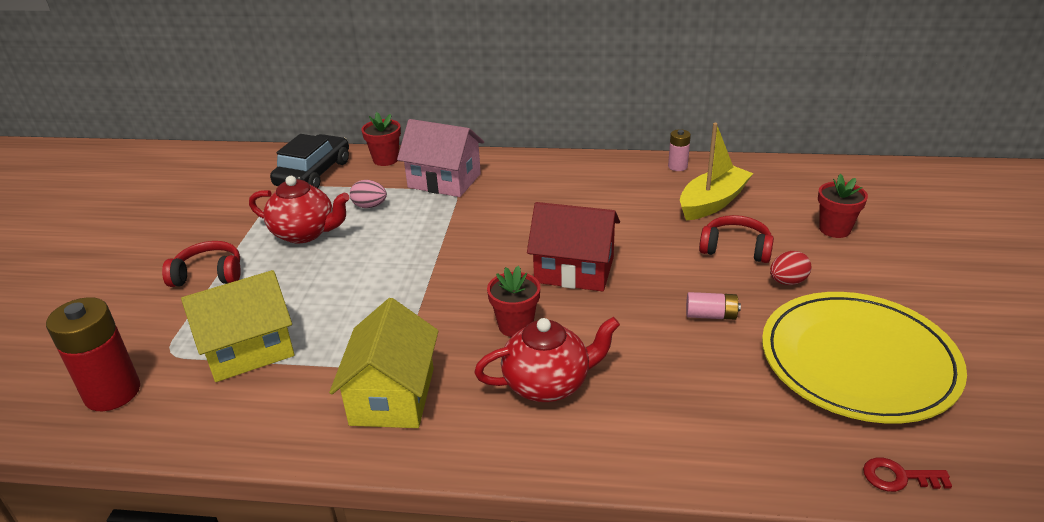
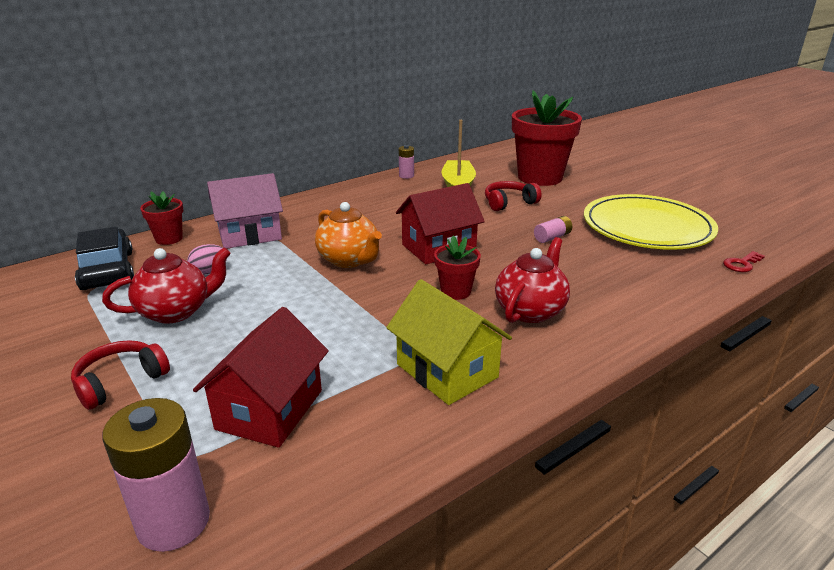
camera: 45 degrees left, 5 degrees down
red battery [46,297,140,411] -> pink battery [102,398,210,552]
yellow house [181,270,294,382] -> red house [193,307,329,448]
red egg [770,251,811,285] -> none
red flower pot [818,174,868,238] -> red flower pot [512,90,582,186], size x2.10
none -> orange teapot [315,202,382,268]

